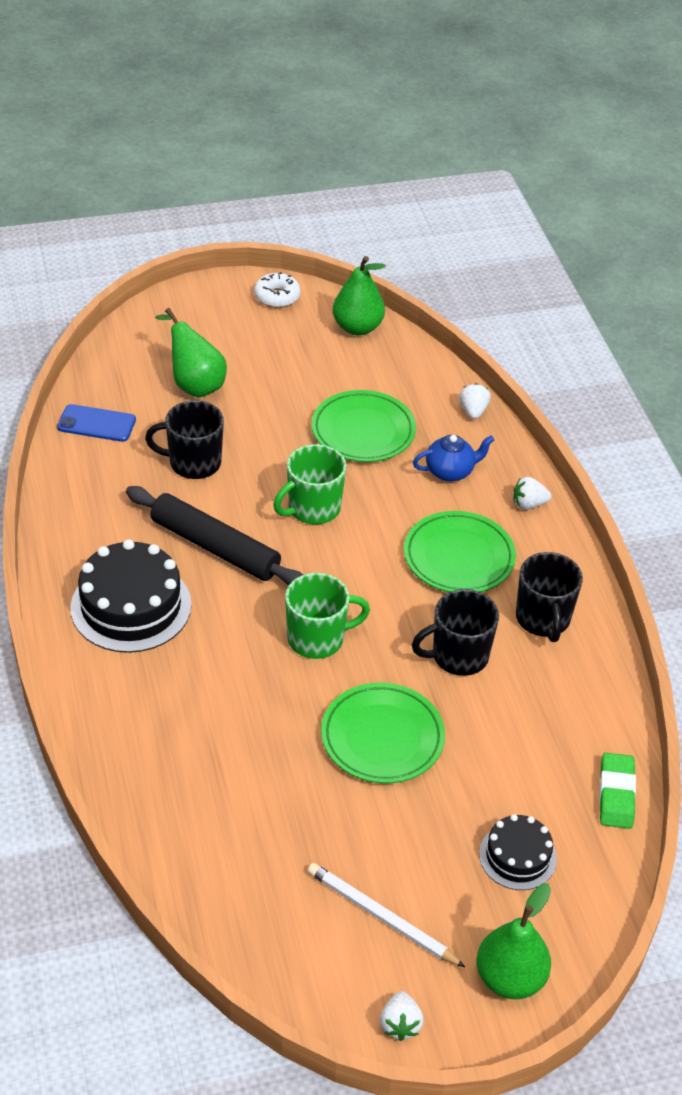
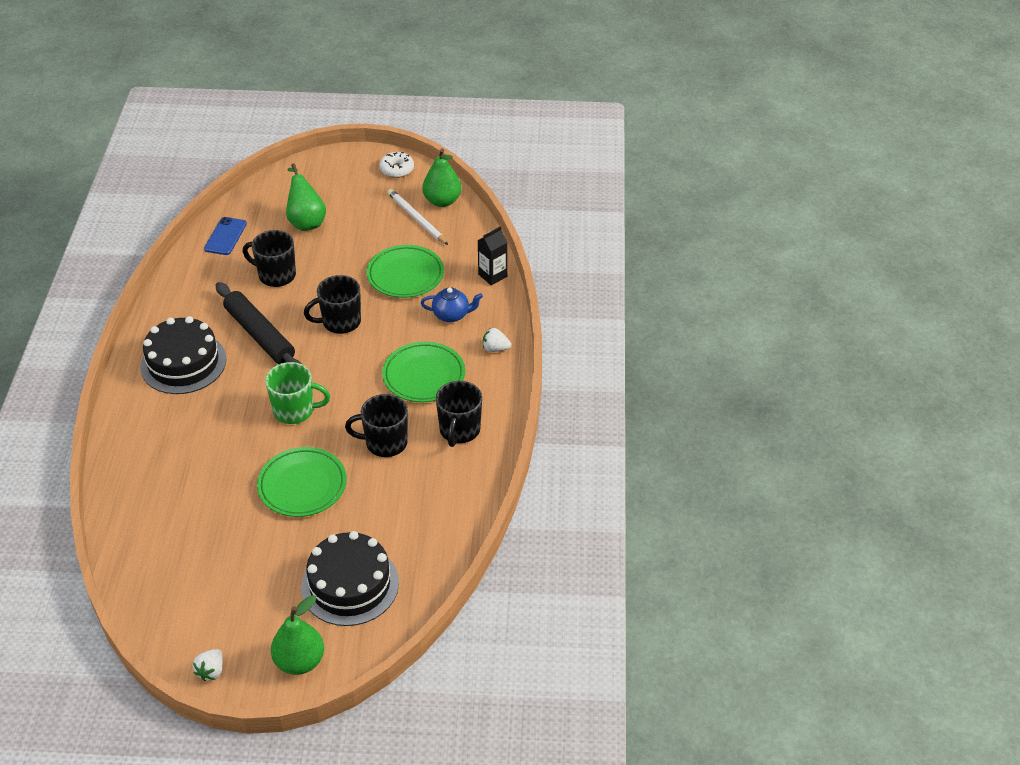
camera: 20 degrees right, 0 degrees up
blue phone [57,404,136,442] -> blue phone turned 75 degrees clockwise [204,217,247,255]
green mug [273,444,346,525] -> black mug [304,275,361,334]
white pencil [307,863,465,967] -> white pencil moved to [387,189,448,245]
white strawberry [459,383,491,419] -> black carton [478,226,508,285]
black cake [479,814,557,890] -> black cake [301,531,399,626], size x1.74
green eraser [599,753,636,829] -> none

